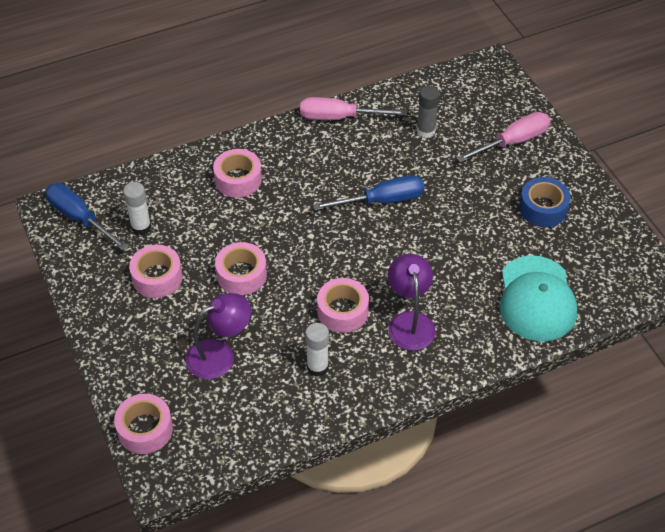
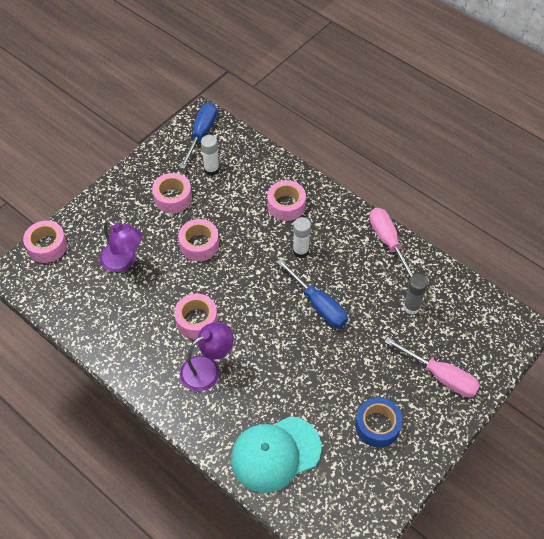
camera: 65 degrees right, 5 degrees up
white glue stick [305,323,329,377] -> white glue stick moved to [293,217,311,258]

